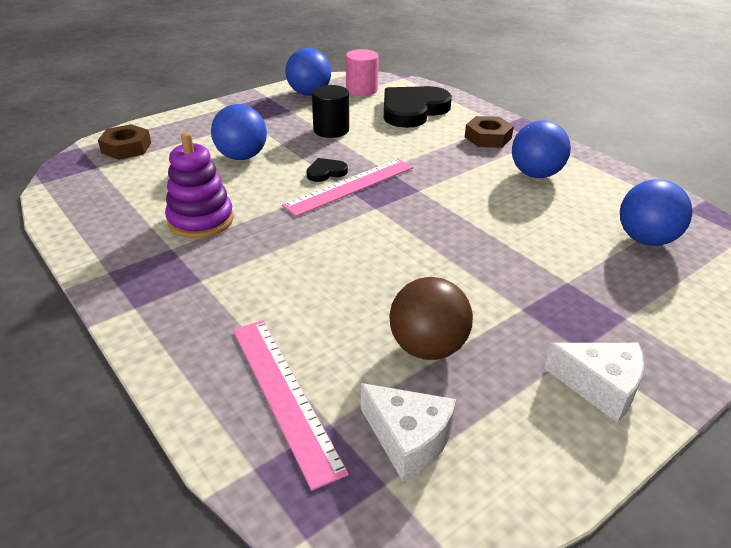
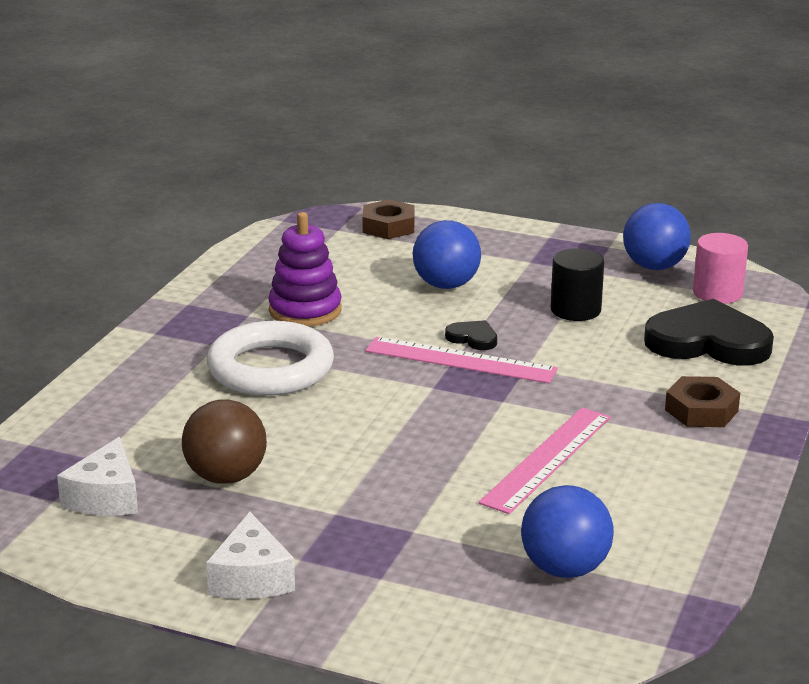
camera: 60 degrees right, 10 degrees down
pink ruler [233,320,349,491] -> pink ruler moved to [478,408,611,514]
blue ball [512,120,571,178] -> none
none -> white ring [207,321,334,396]

